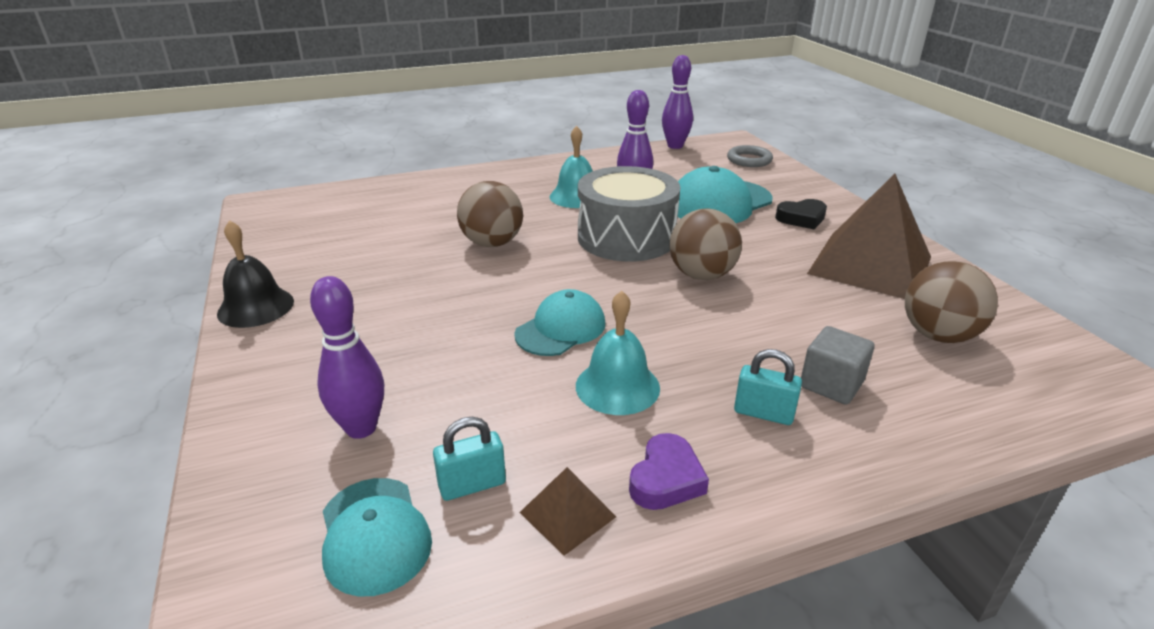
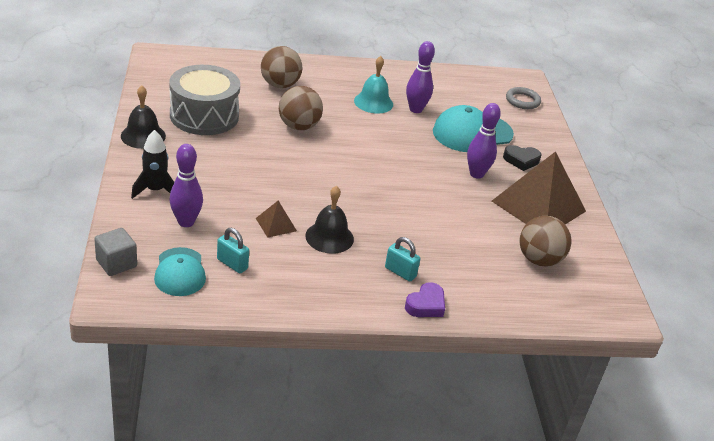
camera: 10 degrees right, 5 degrees up
turquoise padlock [433,417,506,501] -> turquoise padlock turned 45 degrees clockwise [217,228,249,274]
turquoise cap [514,289,605,356] -> none
brown pyramid [519,467,616,556] -> brown pyramid moved to [256,201,297,238]
turquoise bell [576,291,660,415] -> black bell [305,186,354,254]
grey drum [578,166,680,262] -> grey drum moved to [169,65,240,135]
purple heart [629,433,709,510] -> purple heart moved to [405,282,445,317]
purple bowling pin [662,55,693,149] -> purple bowling pin moved to [467,103,501,179]
brown ball [670,209,742,280] -> brown ball moved to [261,46,302,88]
grey cube [801,326,874,405] -> grey cube moved to [94,228,137,276]
none -> black rocket [131,130,174,199]

